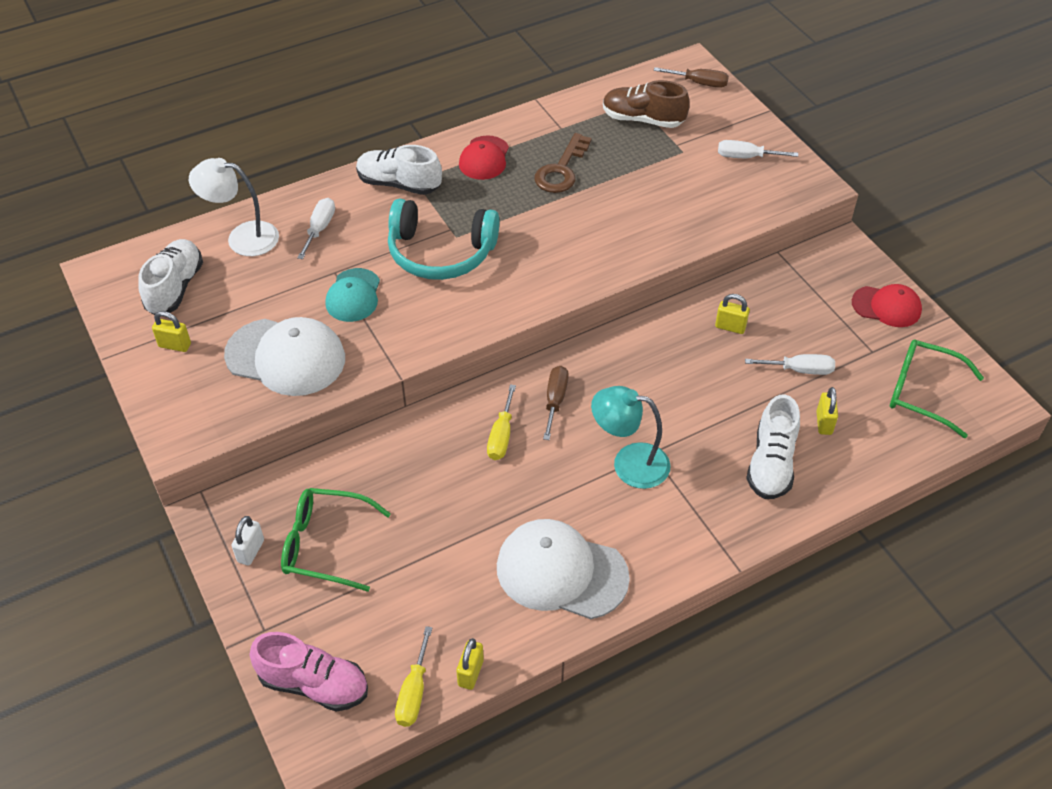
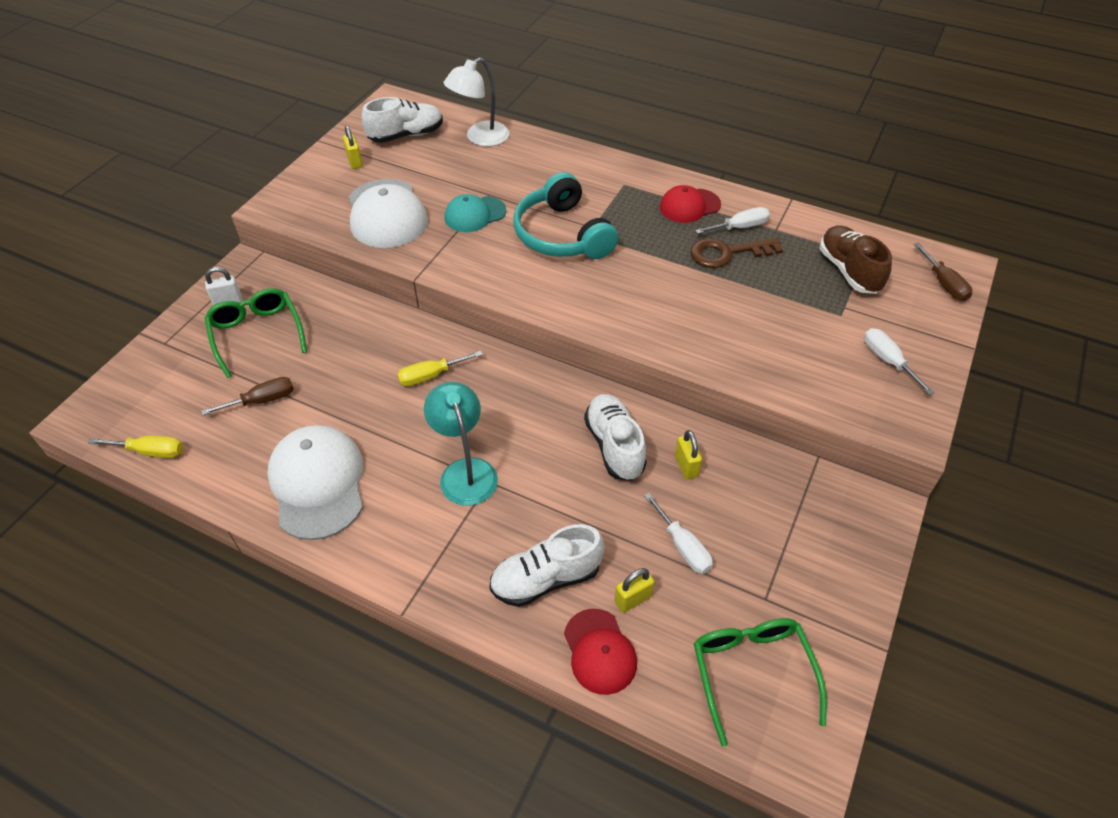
camera: 55 degrees right, 0 degrees up
white lamp [189,158,279,256] -> white lamp turned 105 degrees counterclockwise [443,58,509,146]
pink shoe [250,632,368,712] -> none
white screwdriver [297,198,335,259] -> white screwdriver moved to [695,207,770,234]
white shoe [356,145,442,195] -> white shoe moved to [584,394,647,481]
yellow screwdriver [395,626,432,727] -> yellow screwdriver turned 150 degrees counterclockwise [88,436,183,458]
yellow padlock [456,638,484,690] -> none
brown screwdriver [543,366,569,440] -> brown screwdriver moved to [201,377,294,416]
red cap [852,284,922,327] -> red cap moved to [564,609,637,695]

